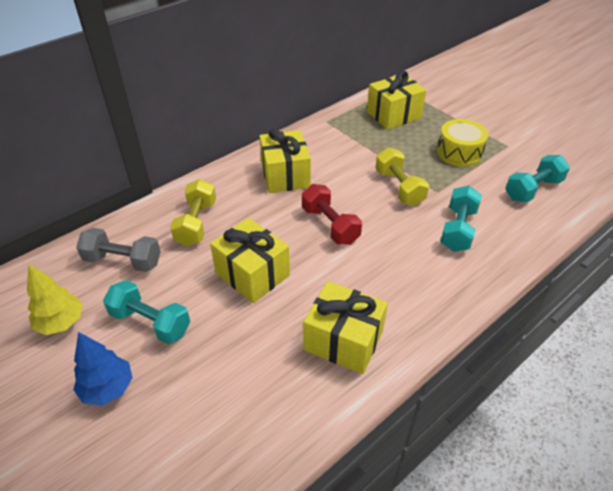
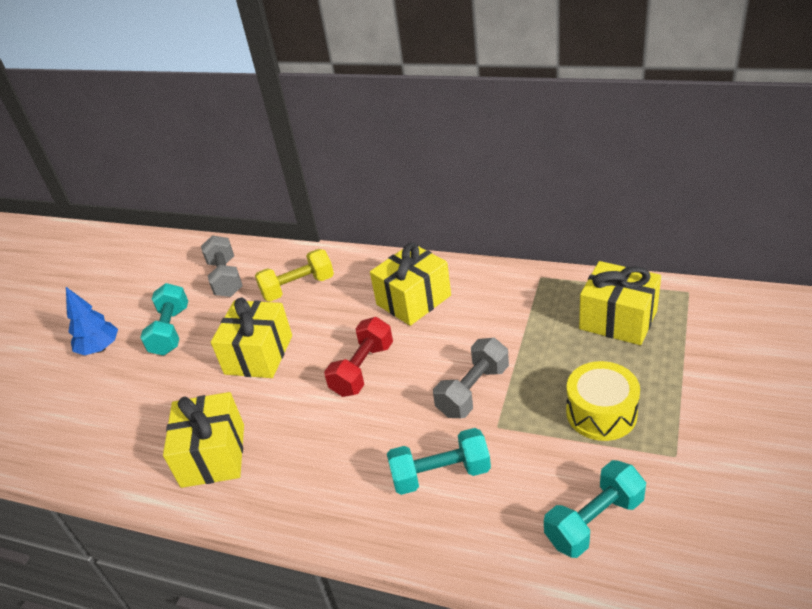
camera: 65 degrees right, 5 degrees down
yellow tree [27,264,83,335] -> none
yellow dumbbell [375,147,429,206] -> grey dumbbell [433,338,509,418]
turquoise dumbbell [505,155,570,202] -> turquoise dumbbell turned 60 degrees counterclockwise [544,460,646,558]

